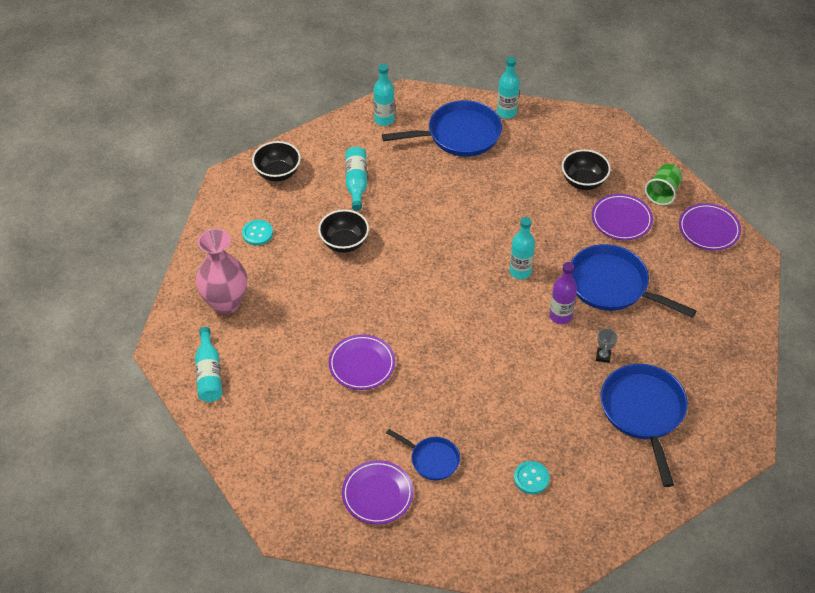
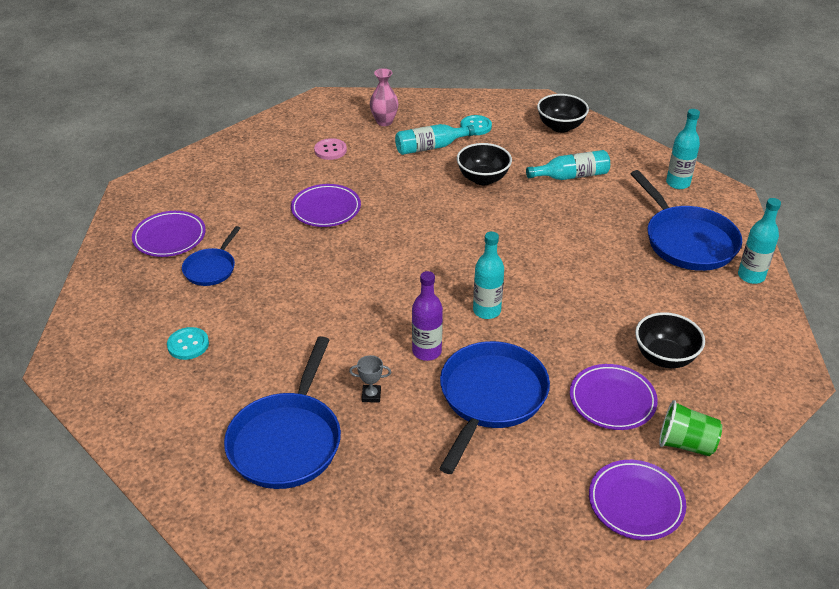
camera: 80 degrees right, 10 degrees down
turquoise bottle [195,327,222,402] -> turquoise bottle moved to [395,124,475,155]
pink vase [196,228,247,314] -> pink vase [370,68,399,126], size x0.59
blue pan [600,364,688,487] -> blue pan turned 120 degrees clockwise [224,336,341,489]
none -> pink button [314,138,347,160]

